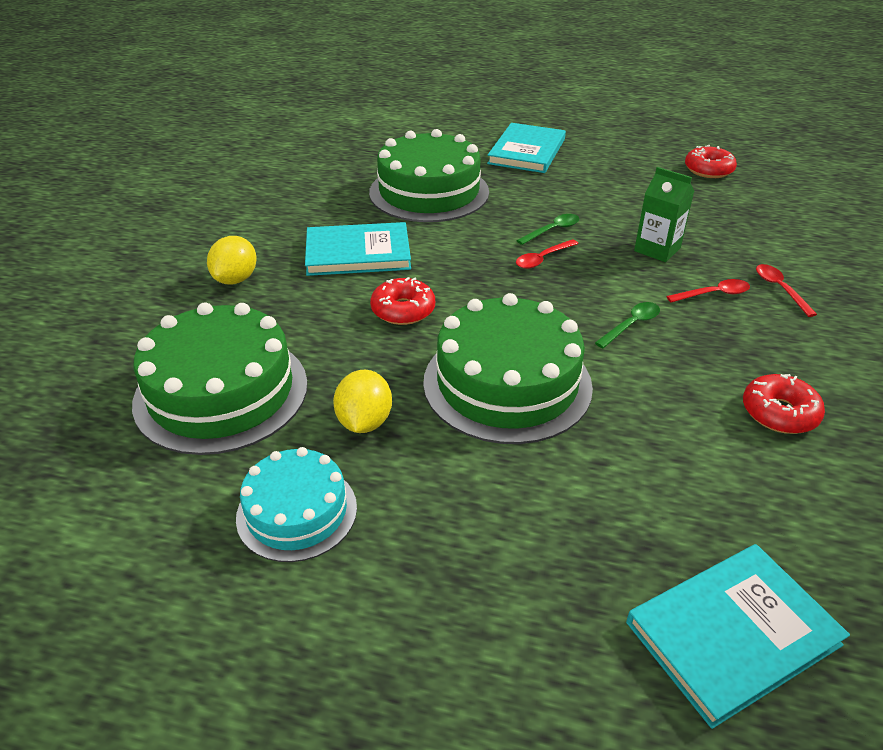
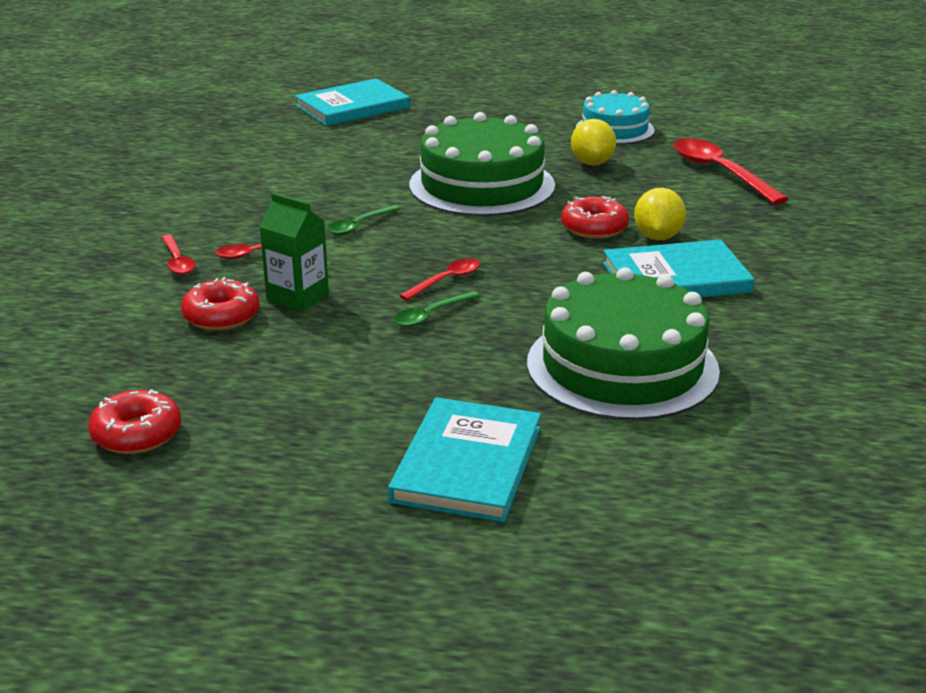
camera: 175 degrees right, 10 degrees down
green cake [132,302,308,455] -> red spoon [674,138,788,204]
yellow lemon [207,236,257,285] -> yellow lemon moved to [634,188,686,240]
red donut [743,374,825,434] -> red donut moved to [181,277,260,330]

